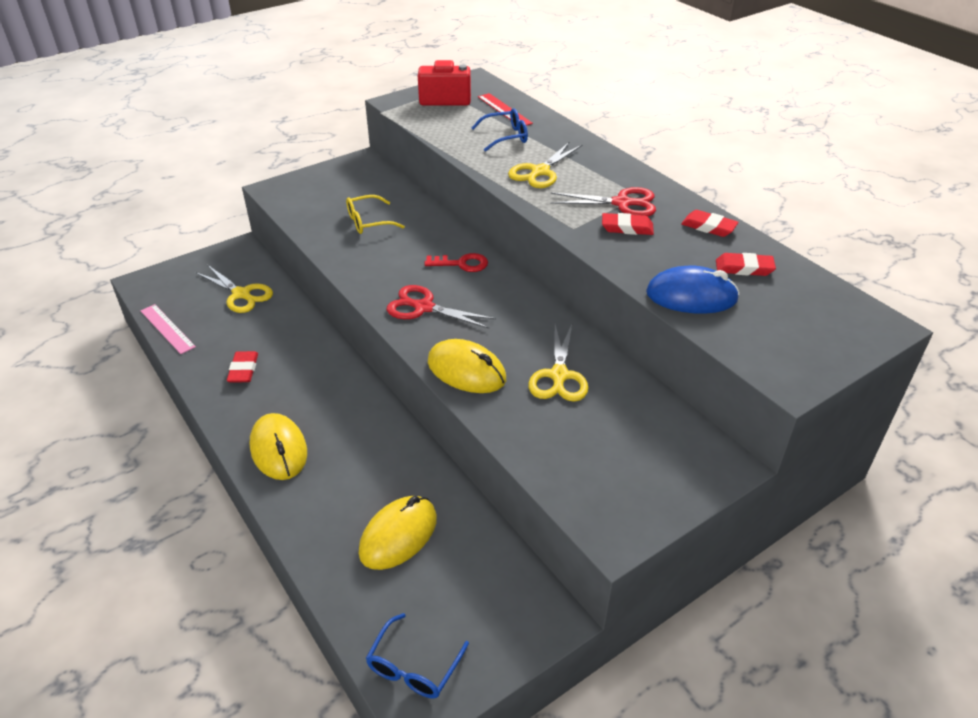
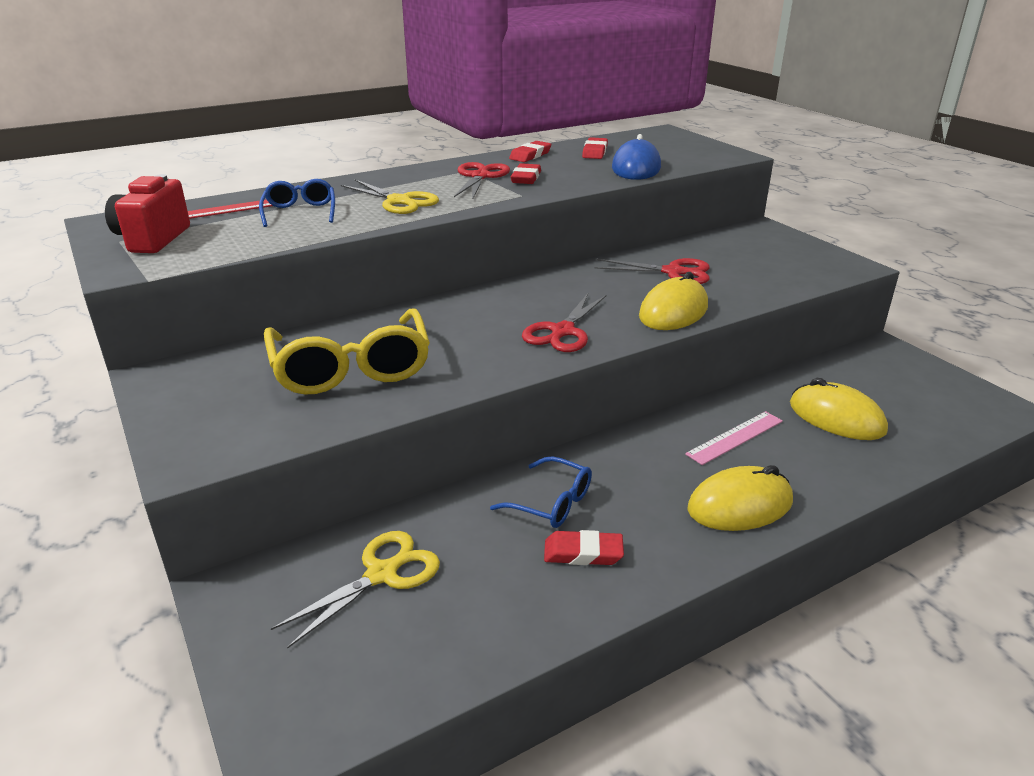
camera: 85 degrees left, 10 degrees down
pink ruler [140,304,196,354] -> pink ruler moved to [685,411,783,465]
yellow glasses [346,195,405,234] -> yellow glasses [264,308,430,394], size x1.83
blue glasses [366,613,469,698] -> blue glasses moved to [490,456,592,528]
red key [425,253,488,272] -> none
yellow scissors [528,322,589,402] -> red scissors [594,258,710,284]

